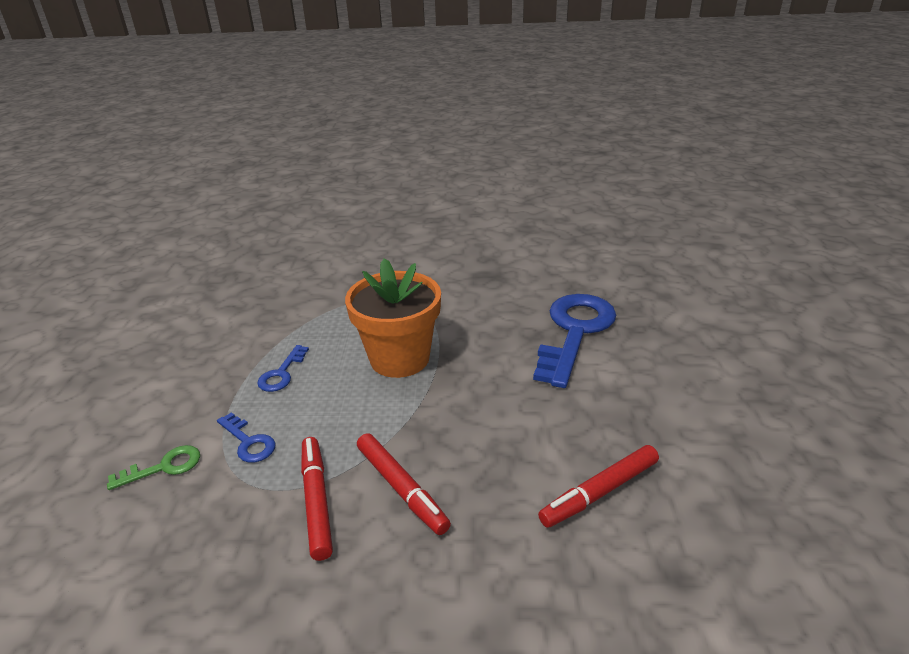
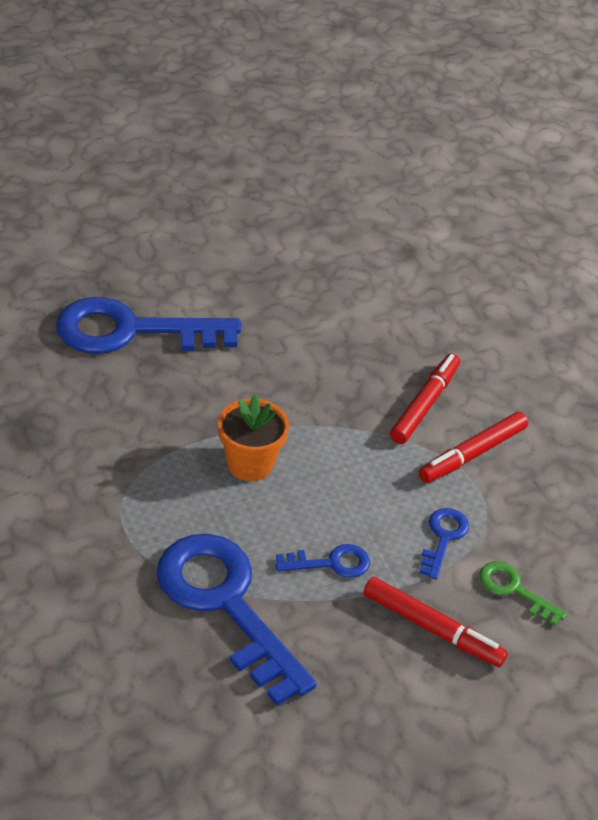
camera: 120 degrees left, 10 degrees up
orange flower pot [345,258,441,378] -> orange flower pot [218,394,289,481], size x0.62
red marker [538,445,659,528] -> red marker moved to [363,577,508,667]
none -> blue key [156,534,317,706]

